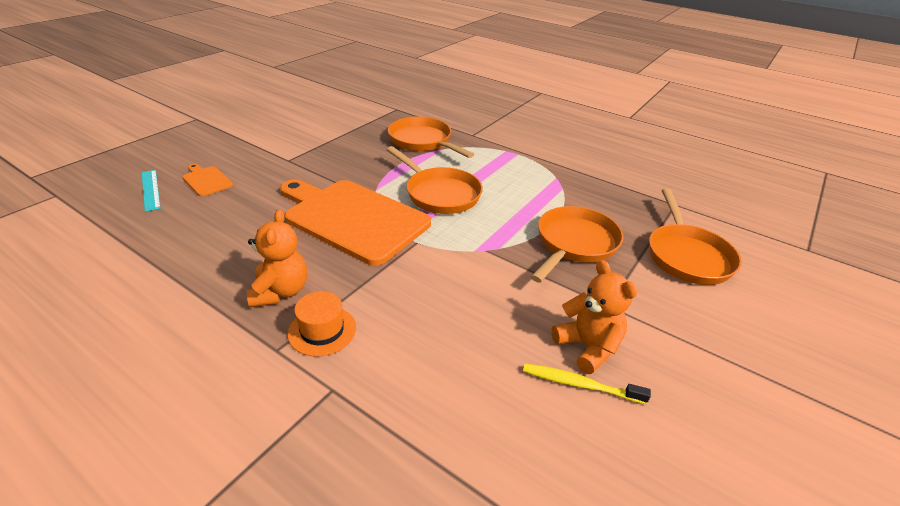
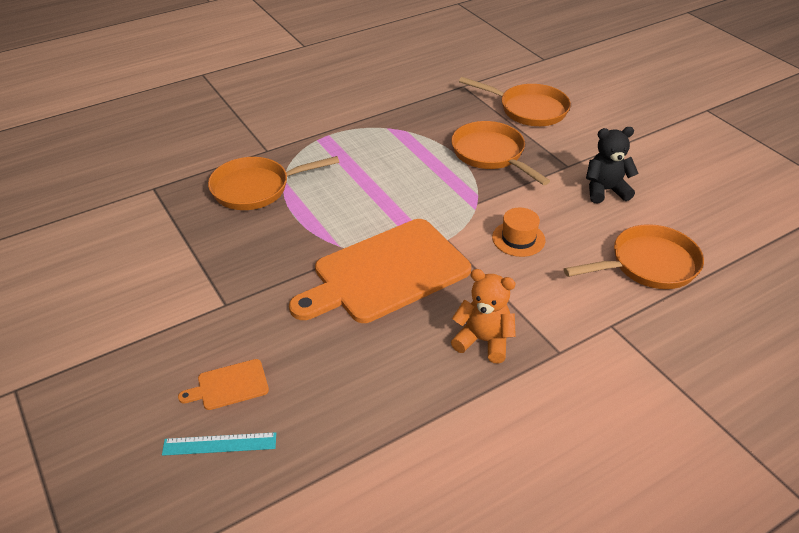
camera: 65 degrees left, 5 degrees up
orange hat [288,291,356,357] -> orange hat moved to [492,207,545,257]
orange pan [387,146,483,214] -> orange pan moved to [564,224,704,289]
yellow toothbrush [523,364,651,404] -> none
orange teddy bear [551,260,638,374] -> black teddy bear [586,127,639,204]

